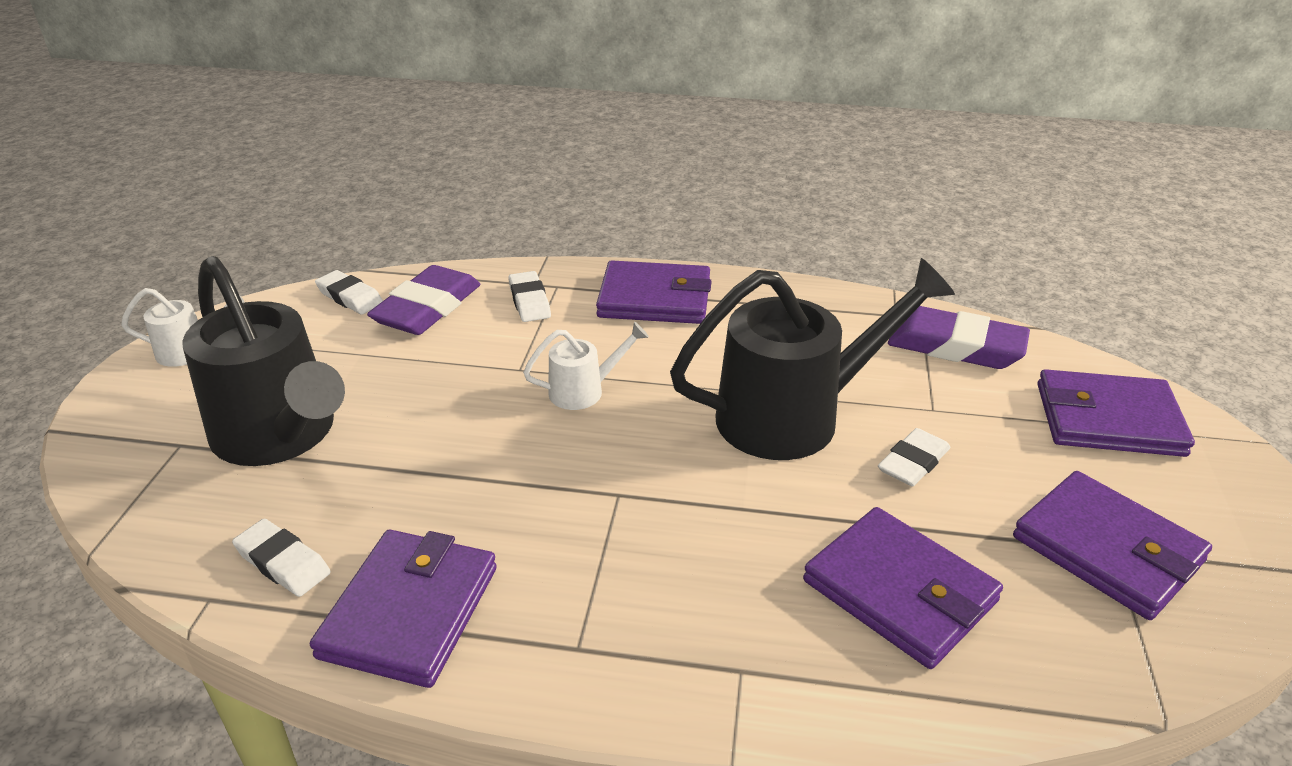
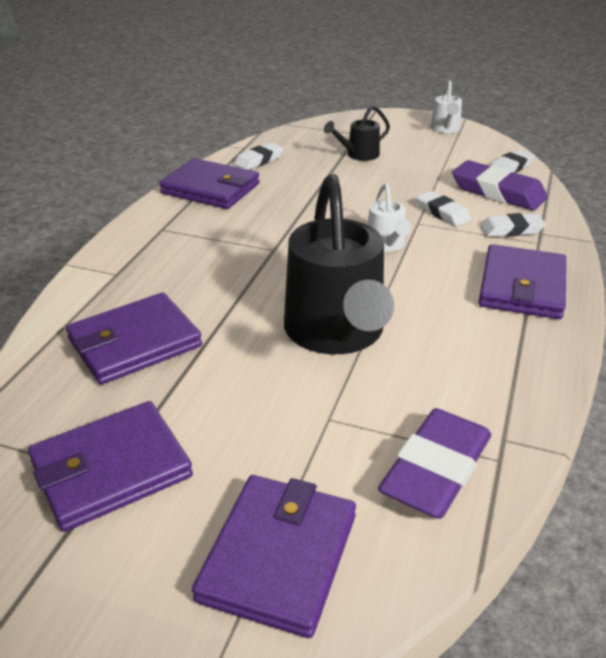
camera: 100 degrees right, 0 degrees up
black watering can [182,256,345,466] -> black watering can [324,106,390,161], size x0.46
white eraser [878,428,950,486] -> white eraser moved to [416,191,471,226]

